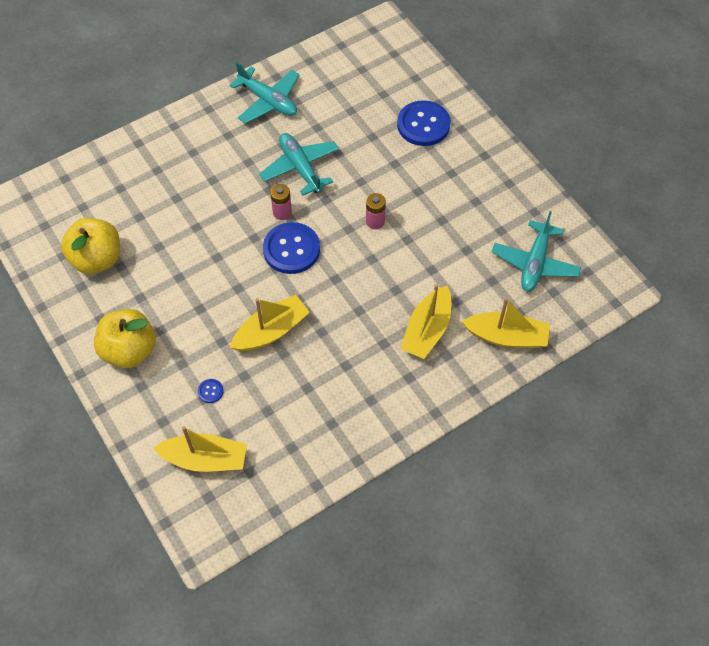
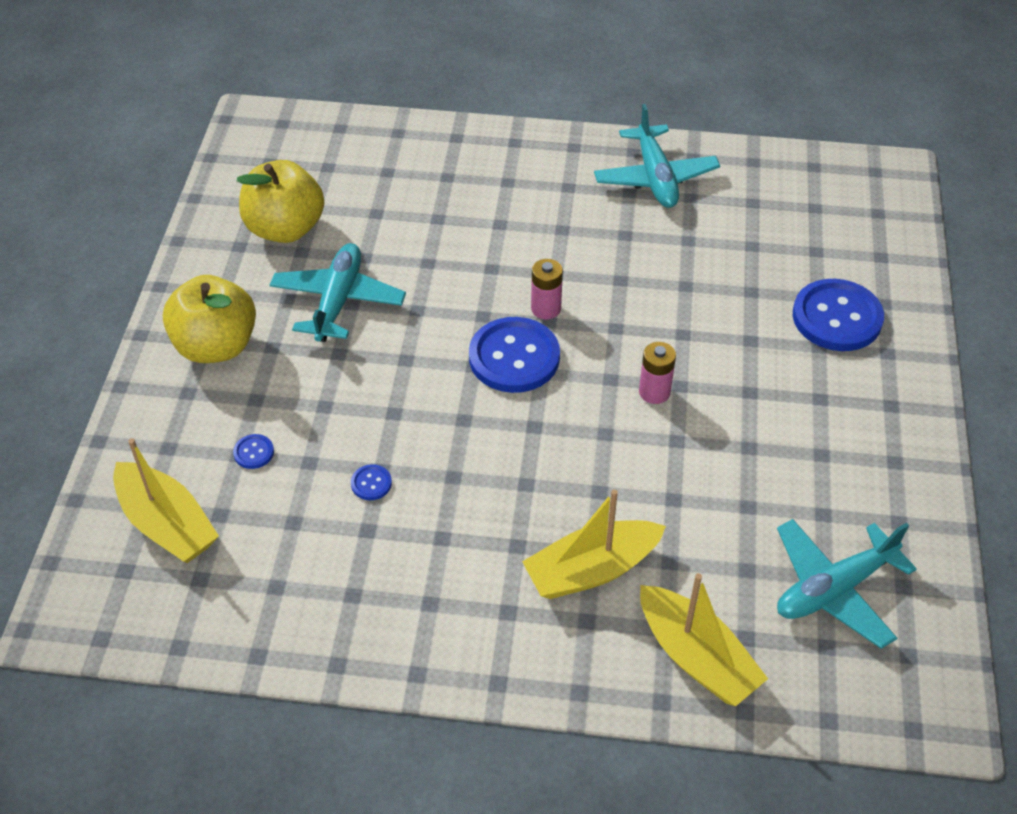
camera: 40 degrees right, 10 degrees down
yellow boat [230,295,310,351] -> none
turquoise plane [259,133,339,195] -> turquoise plane moved to [270,243,406,342]
none -> blue button [351,464,392,500]

